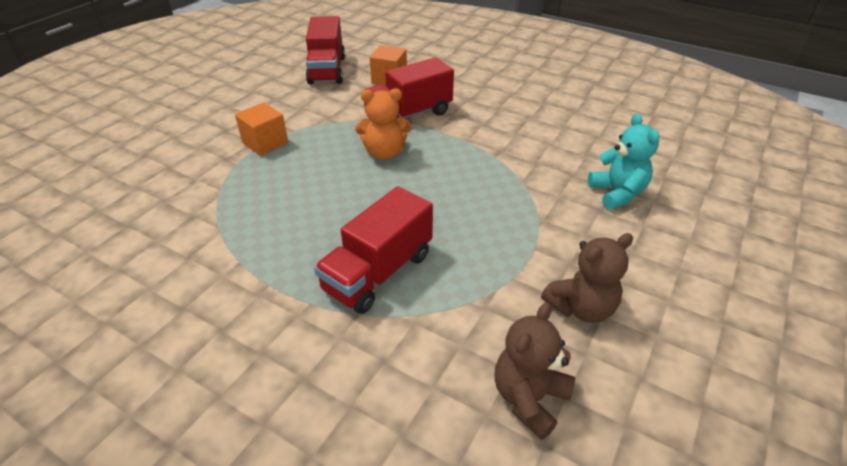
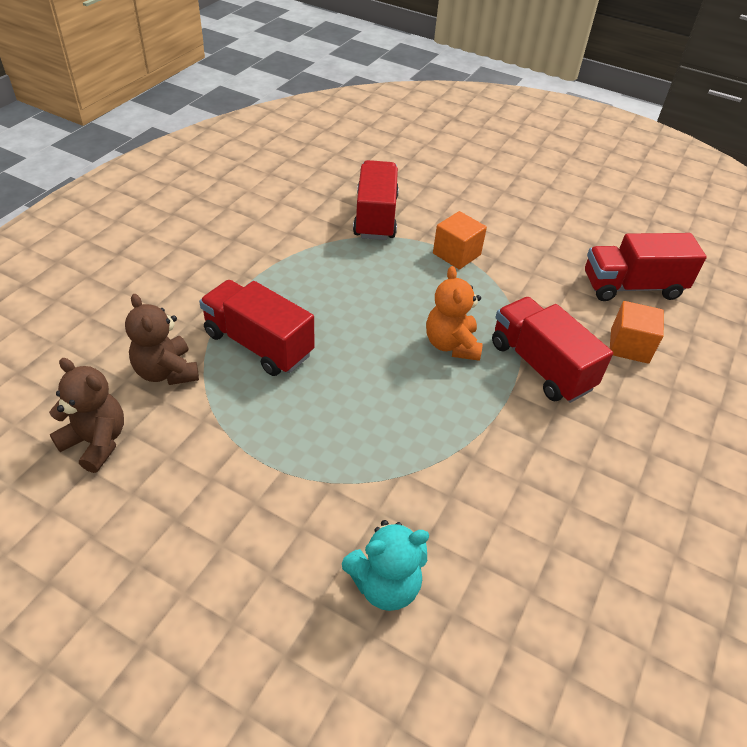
camera: 85 degrees right, 5 degrees up
brown teddy bear [541,233,633,323] -> brown teddy bear moved to [125,294,199,385]
none -> red truck [353,160,399,240]

